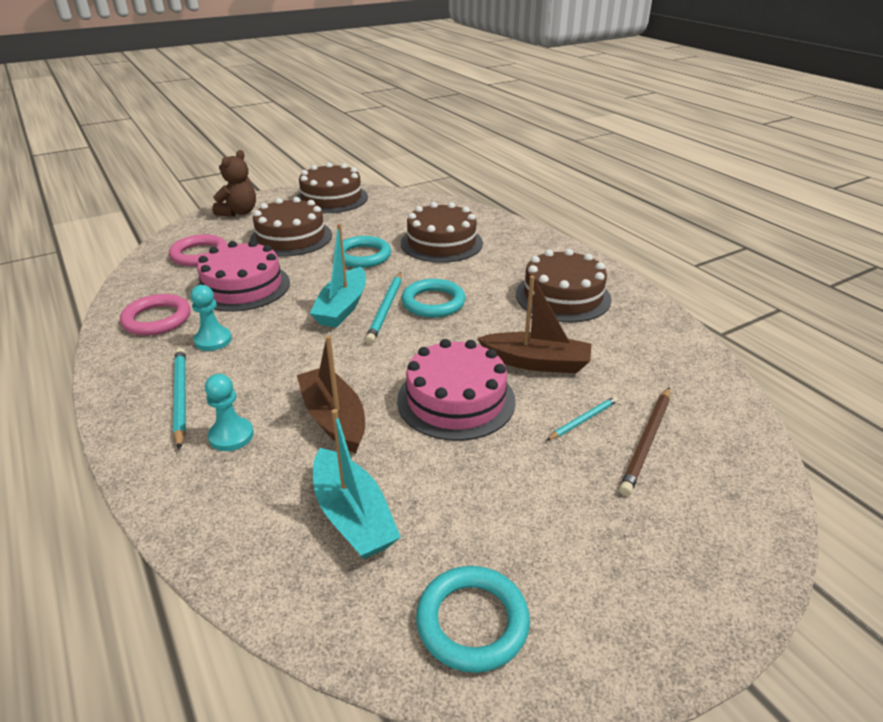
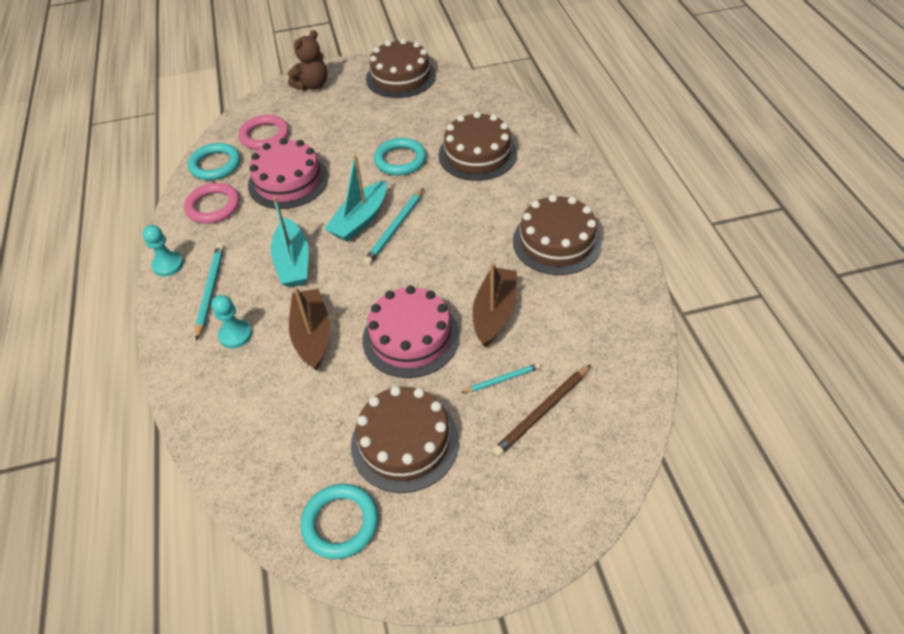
camera: 20 degrees right, 15 degrees up
turquoise pawn [190,285,232,351] -> turquoise pawn moved to [142,225,184,277]
brown cake [250,197,332,256] -> brown cake moved to [351,386,459,493]
turquoise boat [313,409,401,559] -> turquoise boat moved to [271,197,309,287]
turquoise ring [401,279,466,318] -> turquoise ring moved to [188,143,240,180]
brown boat [477,276,591,373] -> brown boat turned 105 degrees counterclockwise [473,262,517,347]

